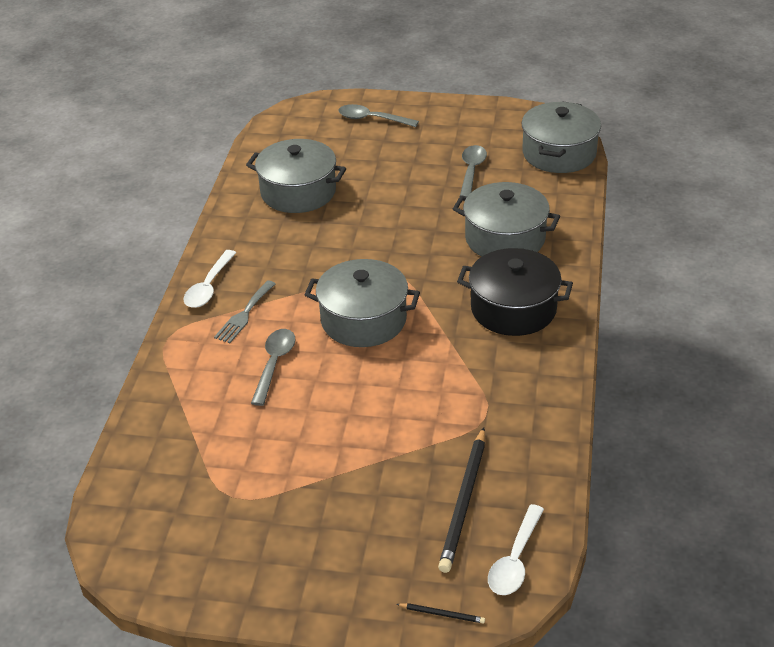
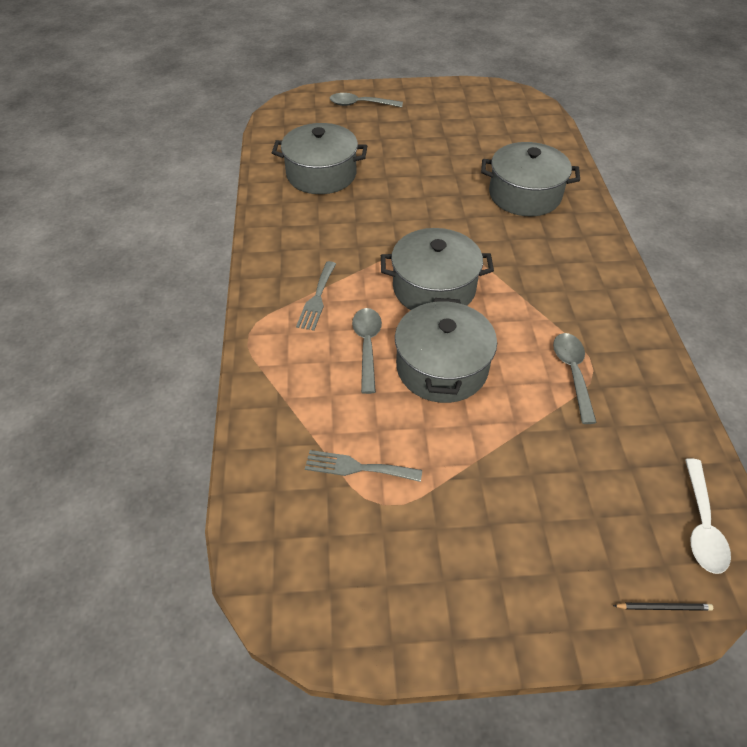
camera: 15 degrees left, 10 degrees up
white spoon [183,250,236,308] -> none
black pencil [438,427,485,573] -> none
black pot [457,248,573,336] -> none
grey spoon [460,145,487,201] -> grey spoon moved to [553,333,597,424]
grey pot [521,101,601,173] -> grey pot moved to [395,298,497,403]
none -> grey fork [305,450,422,482]

